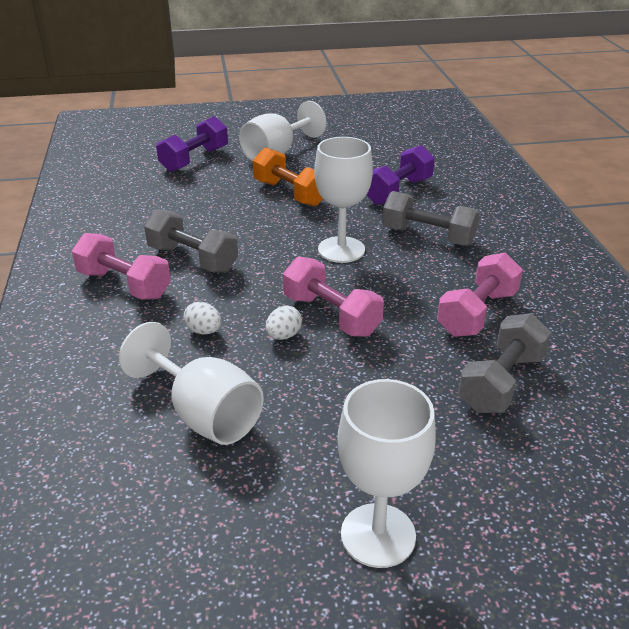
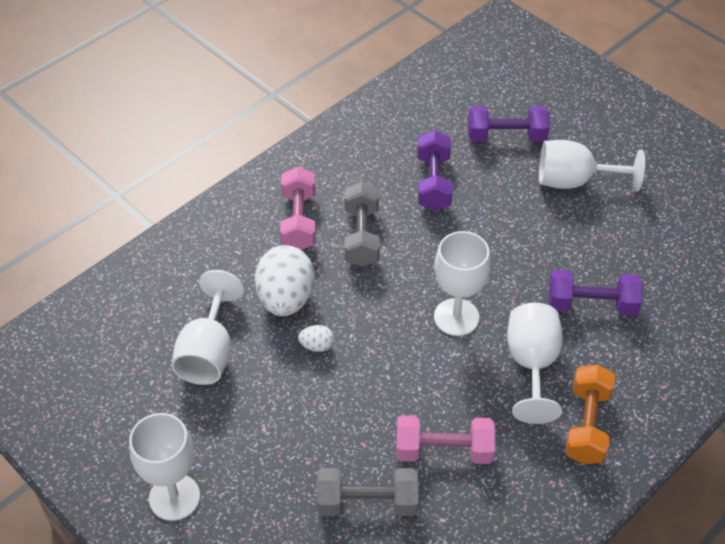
camera: 55 degrees right, 15 degrees up
white egg [183,302,222,334] -> white egg [255,245,314,316], size x2.27
orange dumbbell [253,147,323,207] -> orange dumbbell moved to [565,364,615,464]
pink dumbbell [283,256,384,337] -> none
grey dumbbell [382,191,480,246] -> white goblet [507,303,562,424]
none -> purple dumbbell [417,130,453,211]

